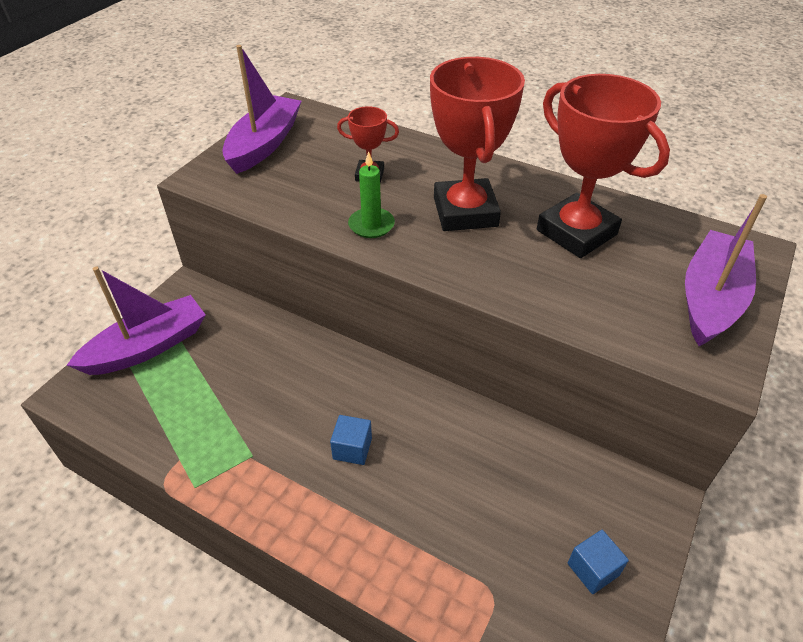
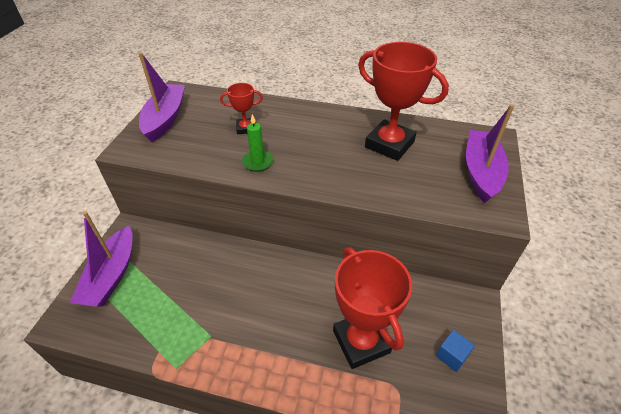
camera: 15 degrees left, 0 degrees up
purple boat [67,266,206,375] -> purple boat turned 150 degrees clockwise [70,211,133,307]
blue cube [330,415,372,465] -> none
red trophy [430,57,525,231] -> red trophy moved to [333,248,412,369]

